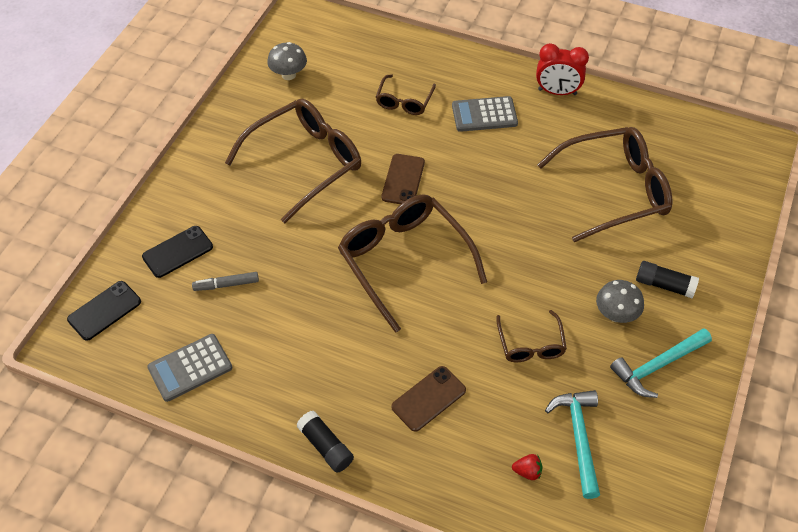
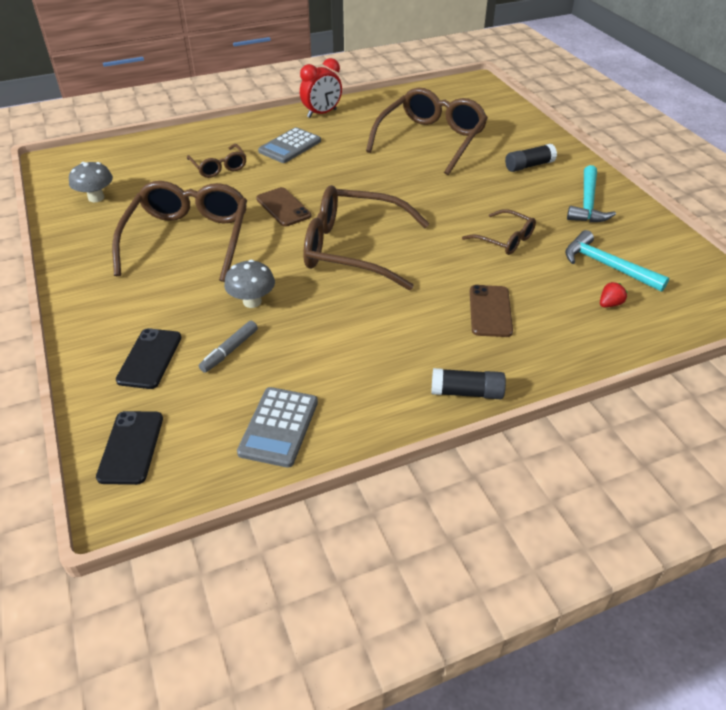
camera: 45 degrees left, 10 degrees down
grey mushroom [596,280,644,323] -> grey mushroom moved to [224,260,275,308]

